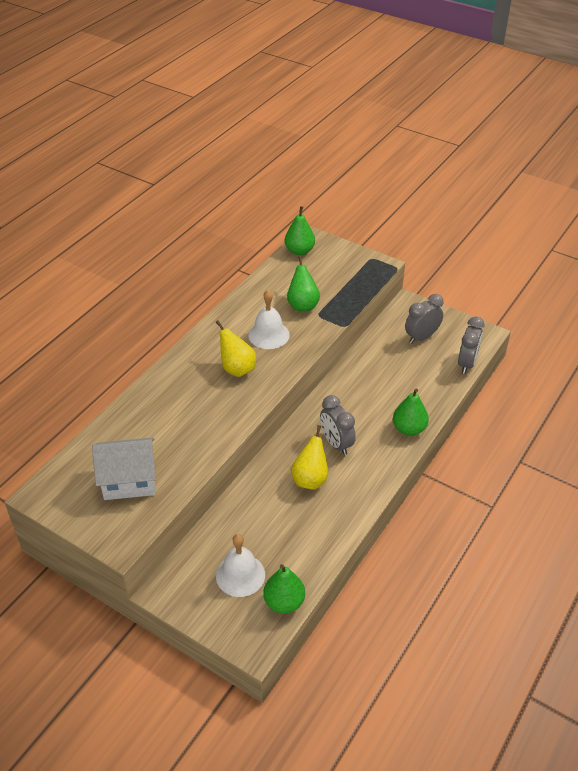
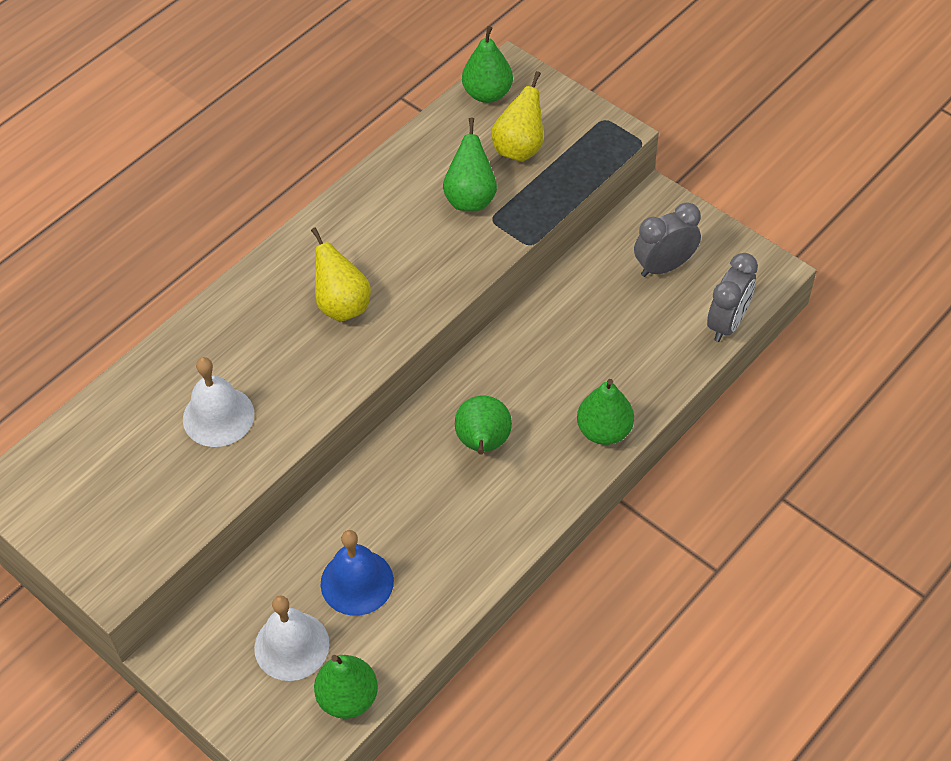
camera: 10 degrees right, 10 degrees up
white house [92,438,156,500] -> none
white bell [248,290,290,349] -> white bell moved to [183,357,254,447]
yellow pear [291,425,328,490] -> yellow pear moved to [491,71,543,161]
grey clock [320,395,356,455] -> green pear [455,396,512,455]
none -> blue bell [321,530,394,616]

